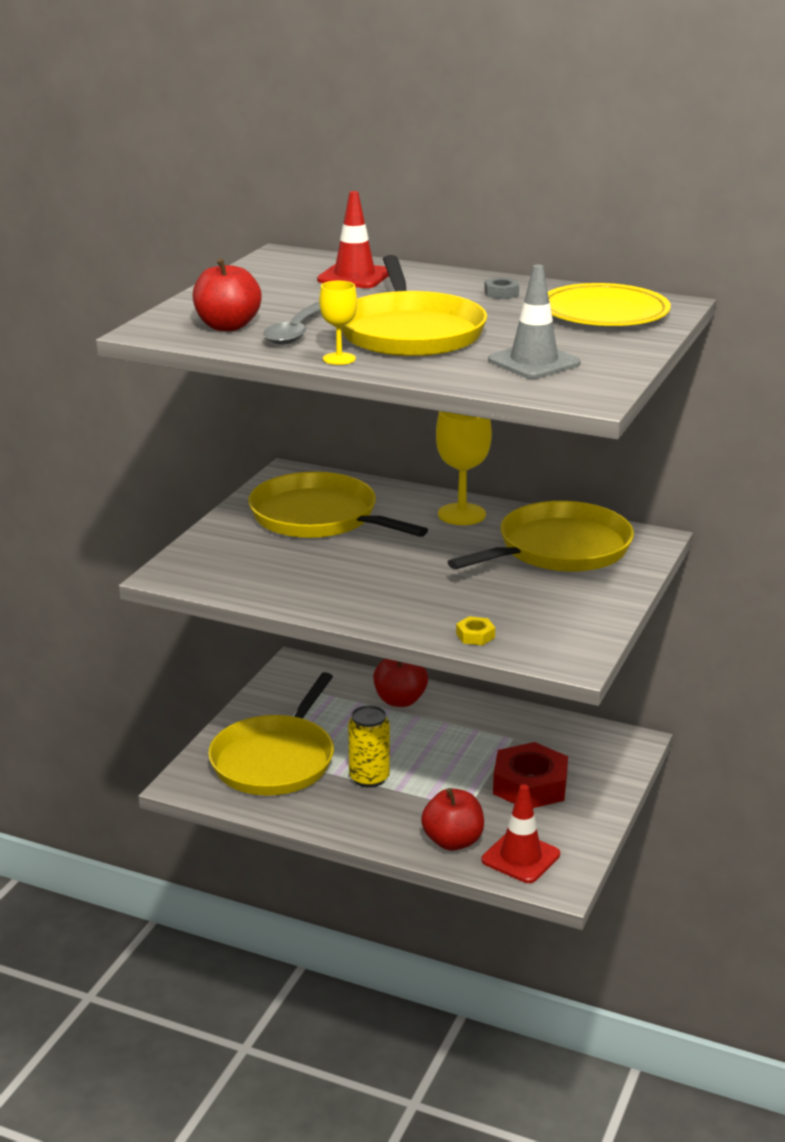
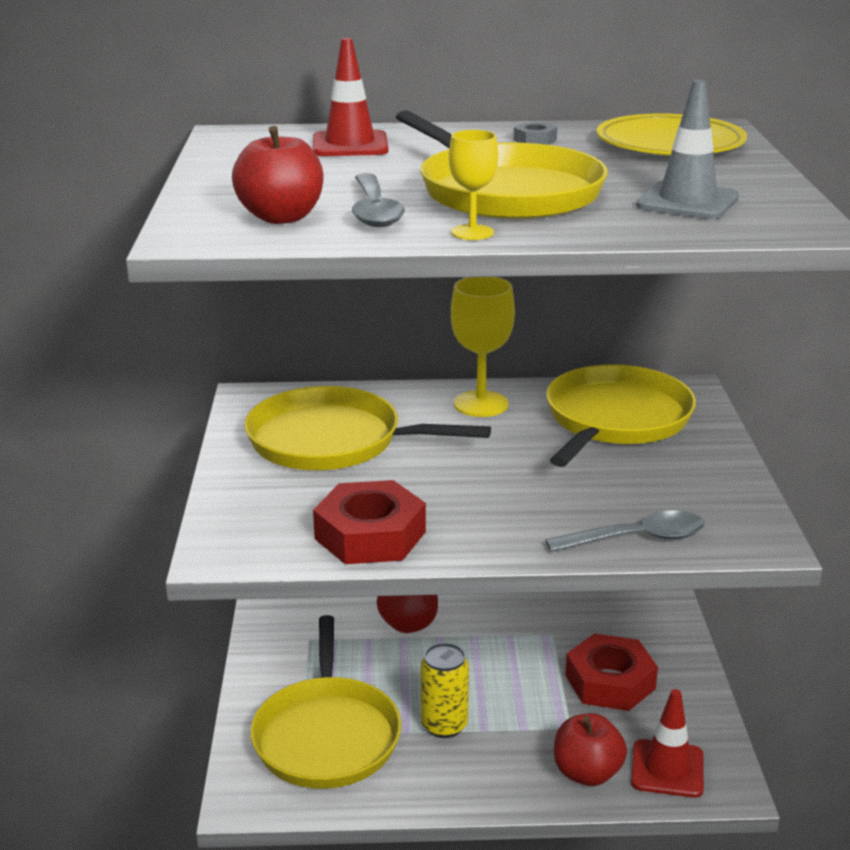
camera: 25 degrees left, 0 degrees up
yellow nut [456,616,495,645] -> grey spoon [545,510,705,552]
none -> red nut [313,480,426,564]

